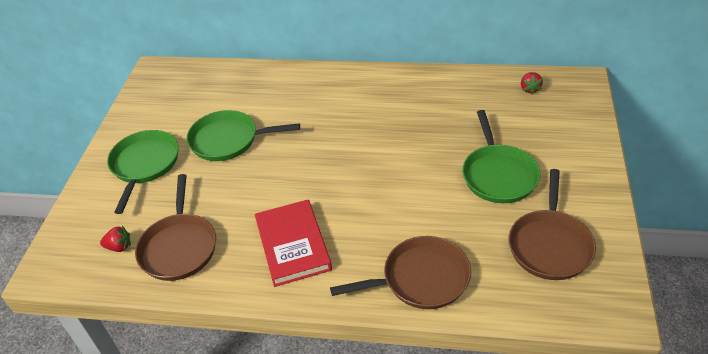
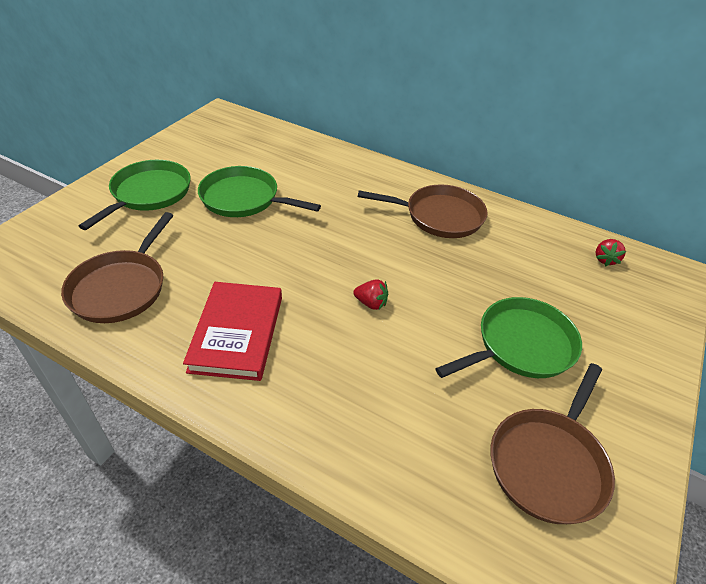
camera: 15 degrees right, 0 degrees up
red strawberry [100,226,131,252] -> red strawberry moved to [353,279,388,310]
brown pan [330,236,471,309] -> brown pan moved to [358,184,487,238]
green pan [462,110,541,203] -> green pan turned 135 degrees counterclockwise [435,297,582,378]

